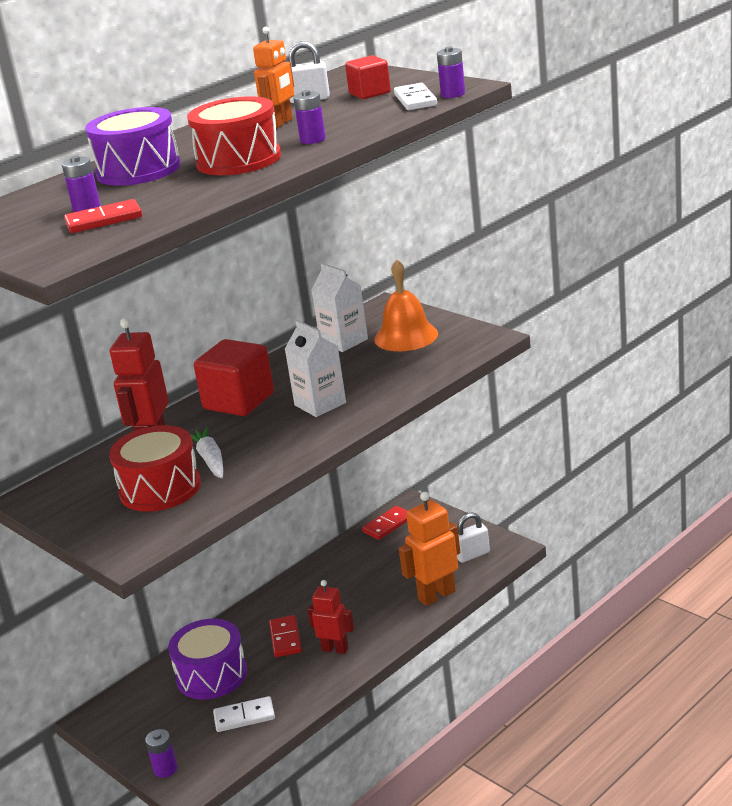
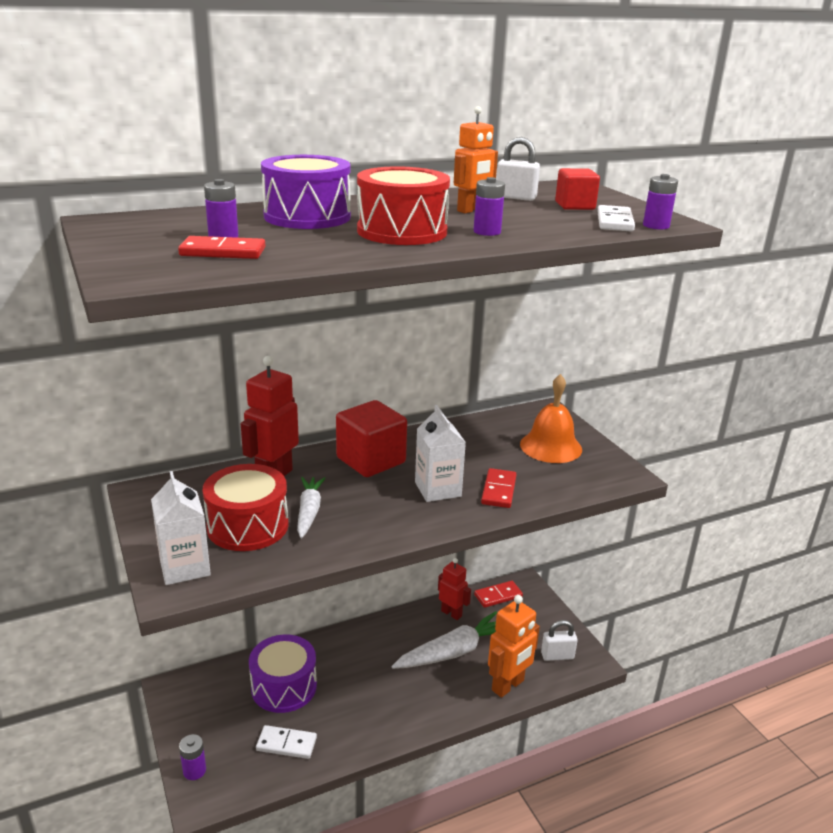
camera: 15 degrees right, 0 degrees up
red domino [269,615,302,657] -> red domino moved to [481,468,516,508]
red robot [307,580,354,654] -> red robot moved to [438,558,471,620]
white carton [311,263,368,352] -> white carton moved to [151,471,211,585]
orange robot [399,492,460,606] -> orange robot turned 150 degrees clockwise [488,595,540,698]
none -> white carrot [391,611,497,669]

